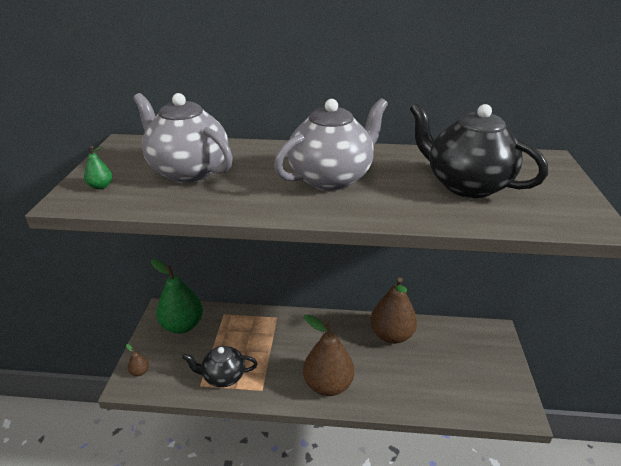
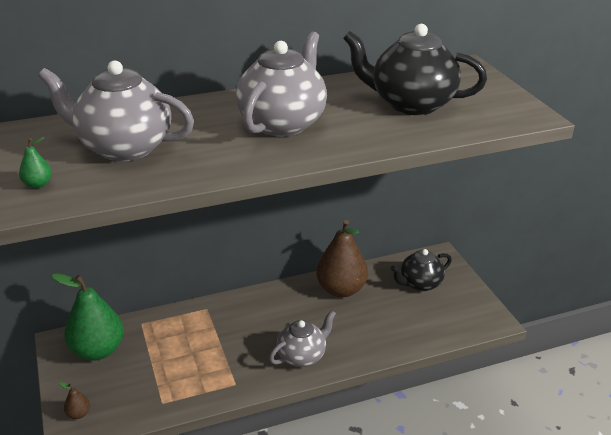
camera: 25 degrees left, 0 degrees up
black teapot [182,346,258,388] -> black teapot moved to [391,249,452,291]
brown pear [303,315,354,396] -> grey teapot [269,310,336,367]

